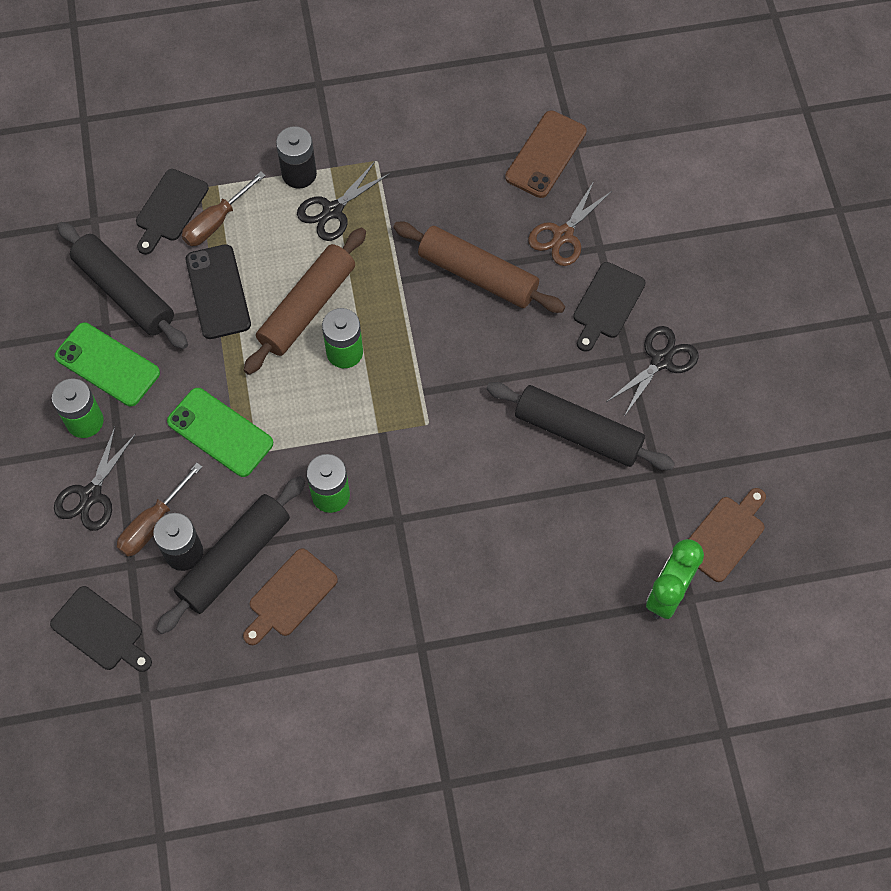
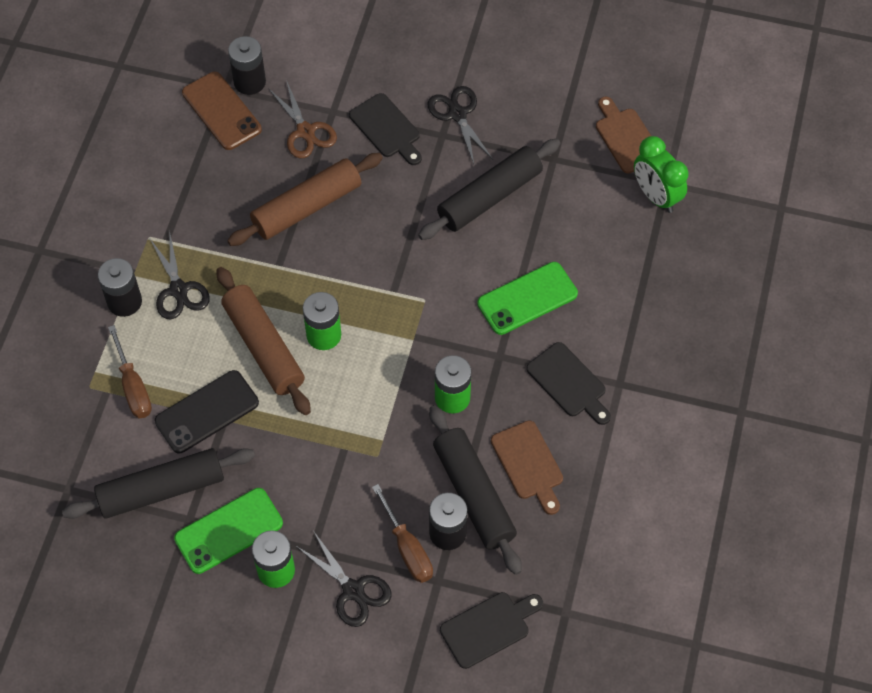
camera: 65 degrees left, 5 degrees down
black cutting board [136,169,209,255] -> black cutting board moved to [526,342,611,425]
green phone [167,388,273,477] -> green phone moved to [477,262,578,335]
black phone [186,244,251,339] -> black phone turned 45 degrees counterclockwise [154,370,259,453]
none -> black battery [228,36,266,95]

